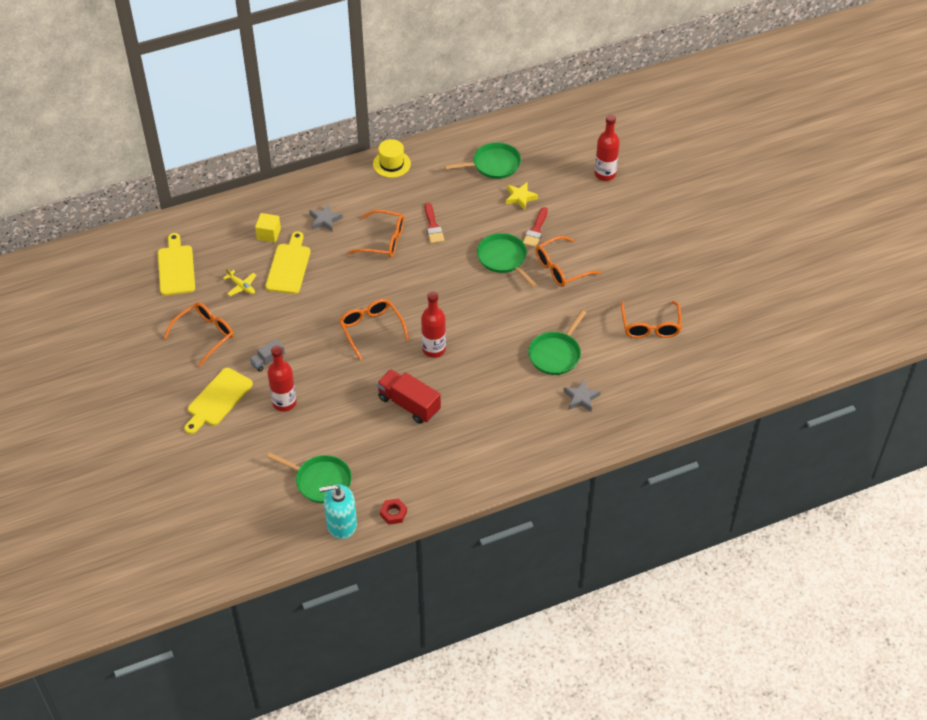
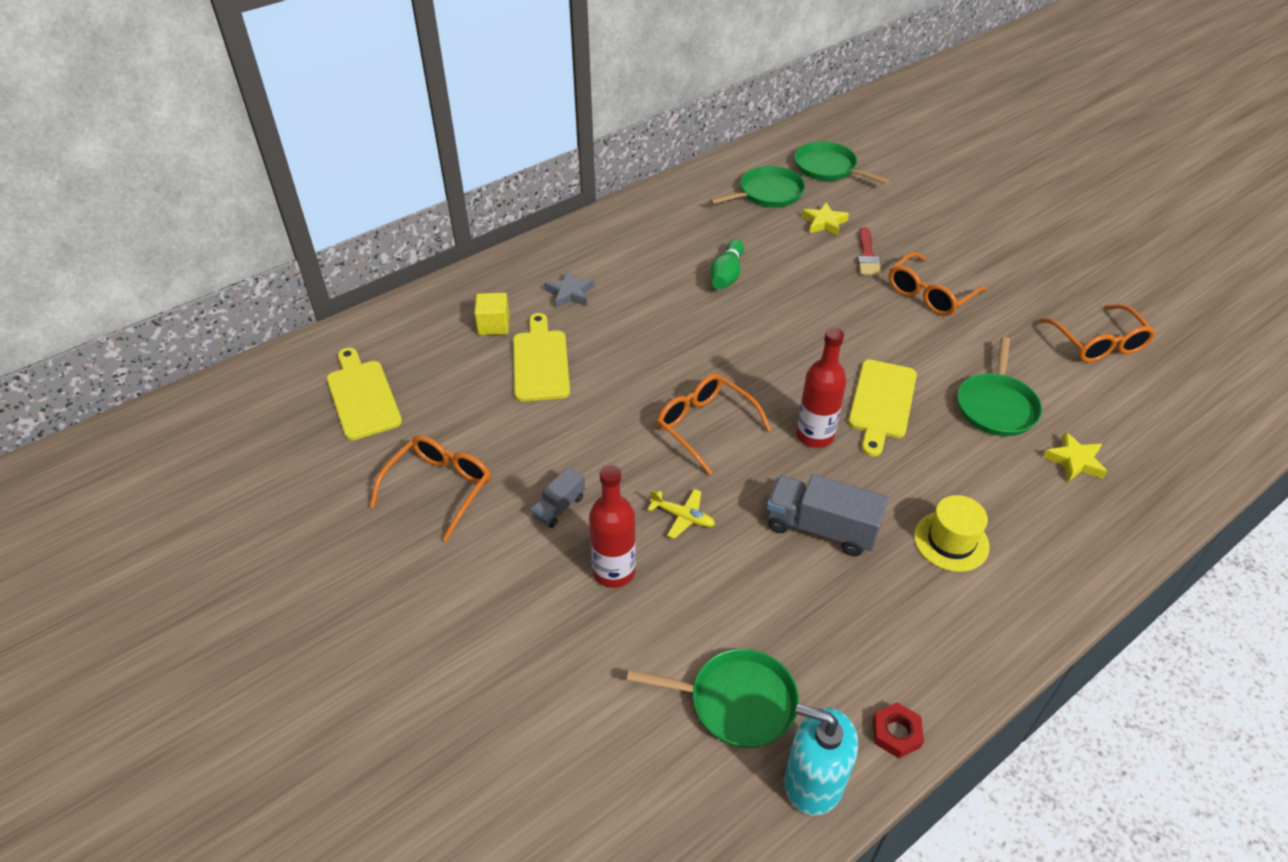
camera: 15 degrees left, 5 degrees down
yellow cutting board [184,368,253,434] -> yellow cutting board moved to [848,360,917,457]
yellow plane [223,268,256,296] -> yellow plane moved to [647,489,715,539]
turquoise soap dispenser [319,484,357,539] -> turquoise soap dispenser turned 45 degrees clockwise [785,704,858,816]
orange glasses [348,210,404,258] -> none
yellow hat [373,139,411,178] -> yellow hat moved to [914,495,990,572]
red truck [377,369,441,424] -> grey truck [767,474,888,556]
red brush [425,203,445,243] -> green bowling pin [710,239,744,290]
green pan [477,233,537,287] -> green pan moved to [794,142,889,184]
grey star [564,379,601,412] -> yellow star [1043,431,1107,482]
red bottle [595,115,620,181] -> none

